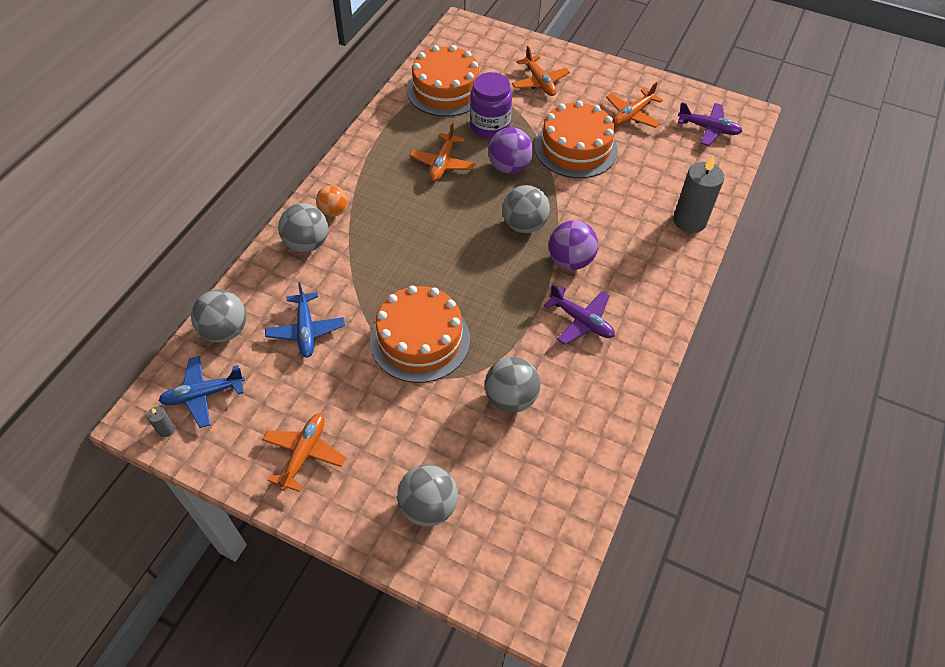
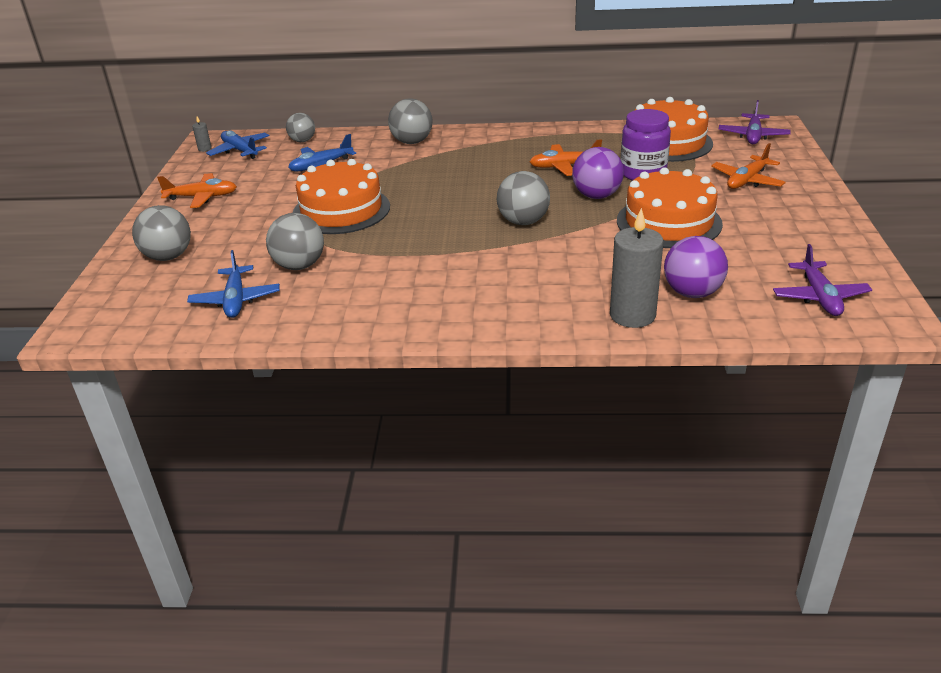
camera: 70 degrees right, 20 degrees down
grey ball [191,290,246,342] -> grey ball [286,113,315,142], size x0.66
orange ball [316,185,347,217] -> none
purple plane [544,284,615,345] -> purple plane moved to [719,100,791,144]
purple ball [549,220,598,270] -> purple ball moved to [664,236,728,298]
orange plane [606,82,663,128] -> none
none -> blue plane [187,250,280,318]

